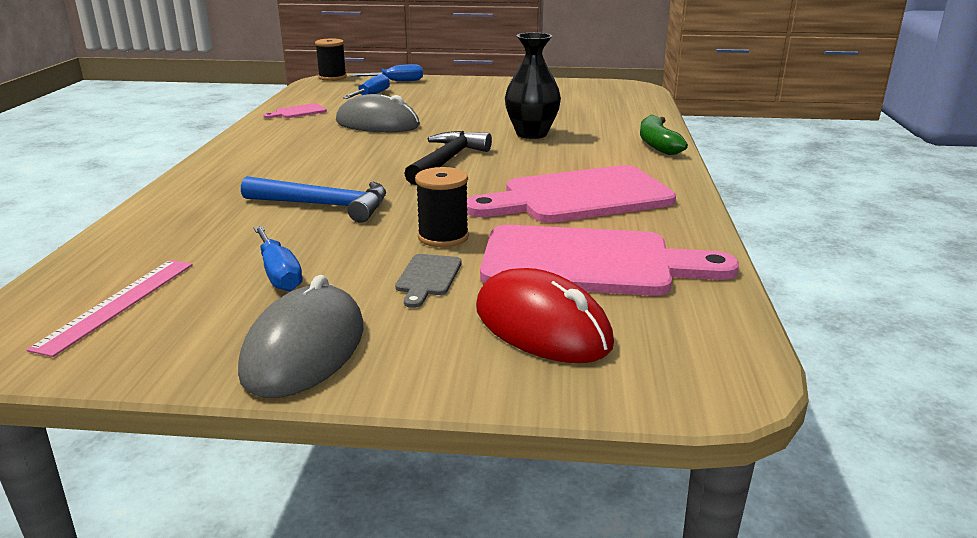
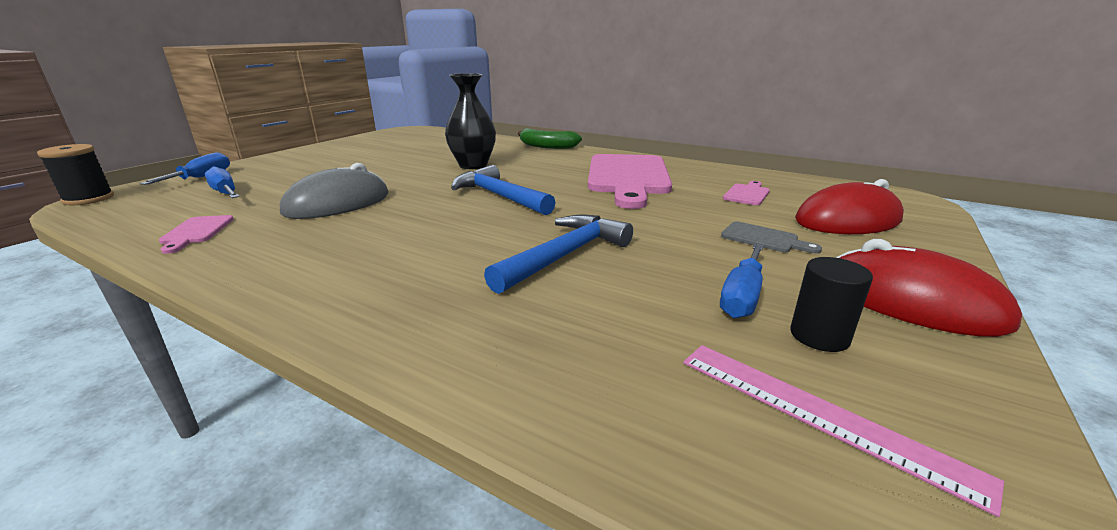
camera: 65 degrees left, 0 degrees up
grey mouse [238,275,364,398] -> red mouse [835,239,1022,337]
blue screwdriver [254,226,302,291] -> blue screwdriver turned 120 degrees clockwise [720,243,764,318]
black hammer [404,131,492,185] -> blue hammer [451,165,556,215]
black spool [415,167,469,247] -> none
pink cutting board [480,225,739,296] -> pink cutting board [723,181,770,205], size x0.41
none -> black cylinder [790,257,873,352]

